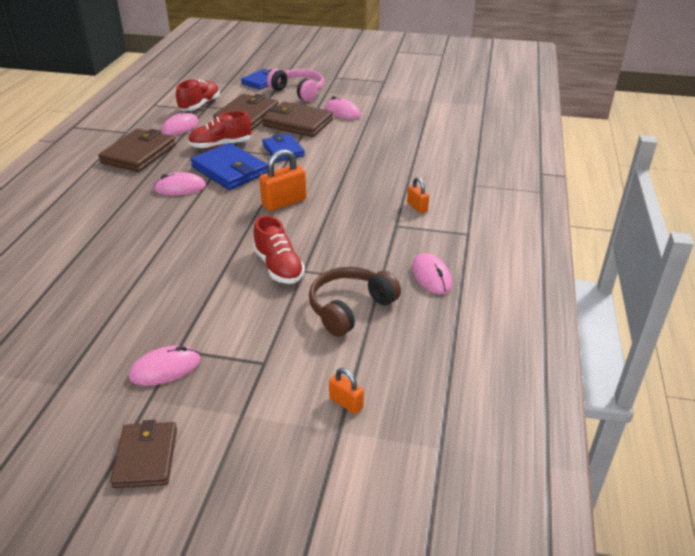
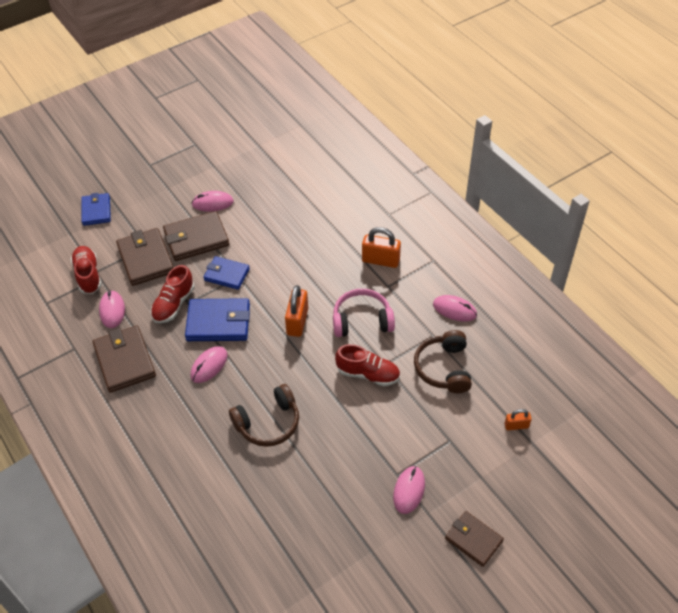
camera: 45 degrees left, 15 degrees up
pink headphones [267,69,324,102] -> pink headphones moved to [333,289,395,337]
orange padlock [407,177,429,213] -> orange padlock [362,227,401,268], size x1.78
none -> brown headphones [229,384,299,447]

